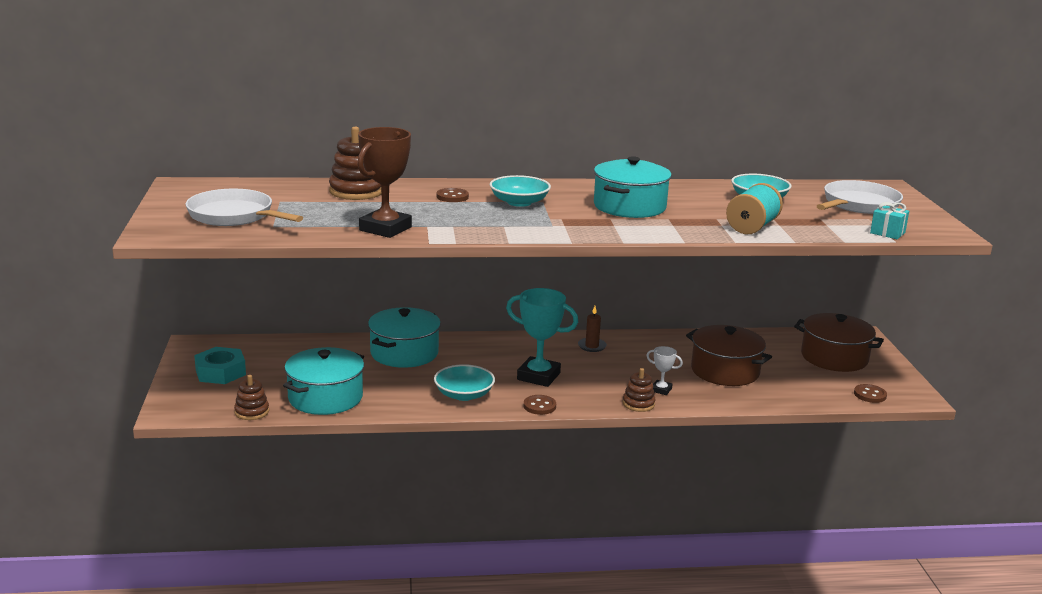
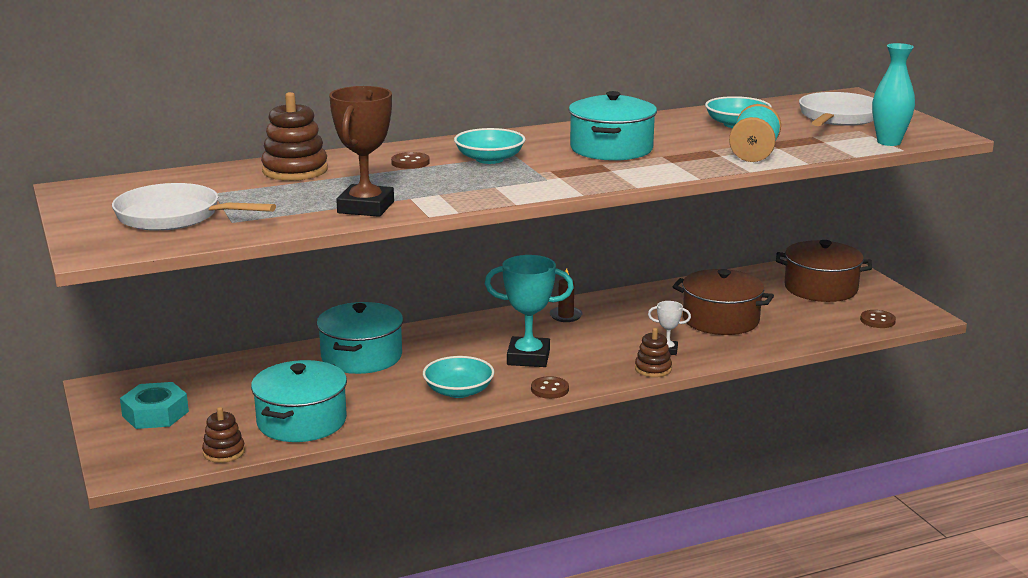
camera: 15 degrees left, 0 degrees up
turquoise gift [870,202,909,239] -> turquoise vase [872,43,915,146]

